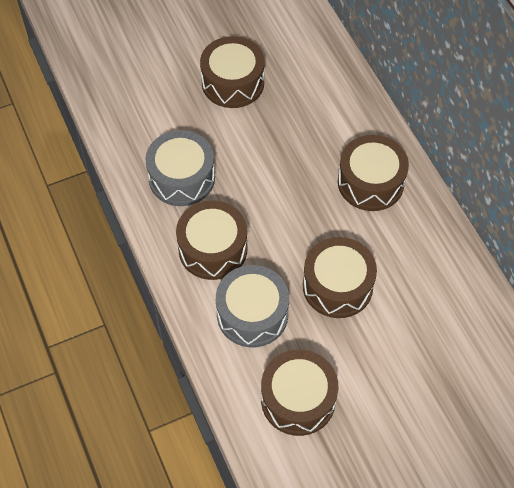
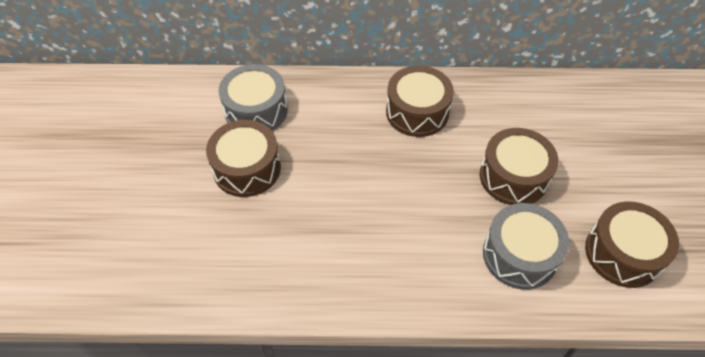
camera: 65 degrees left, 5 degrees down
grey drum [145,130,215,206] -> grey drum moved to [219,64,288,131]
brown drum [176,200,248,280] -> none

